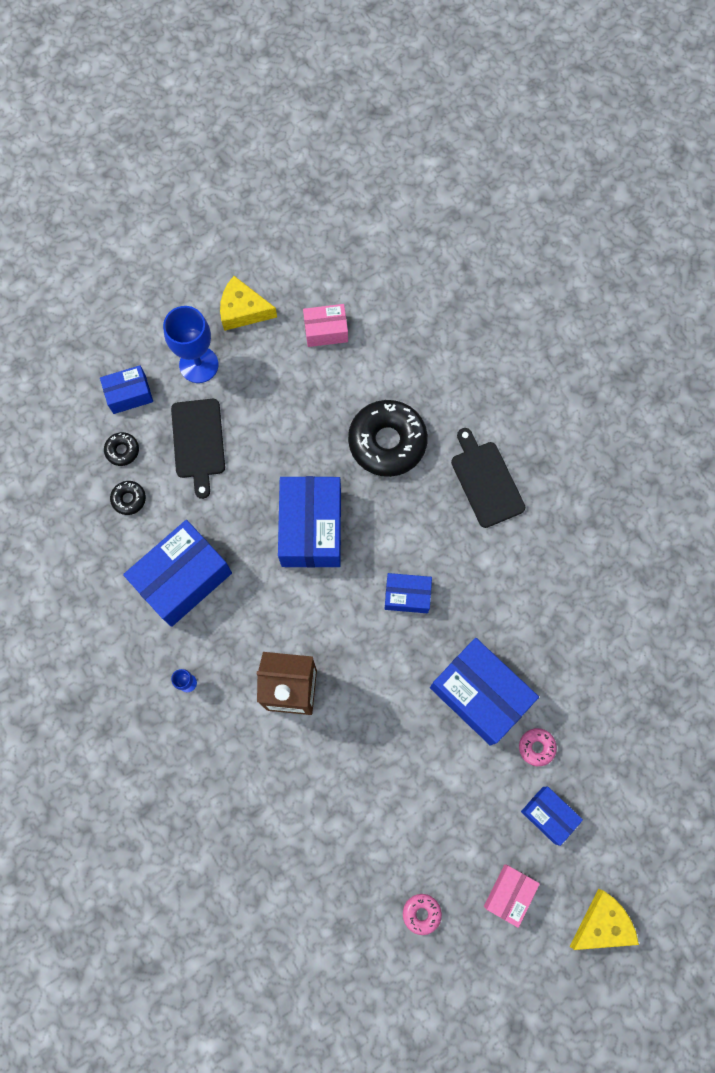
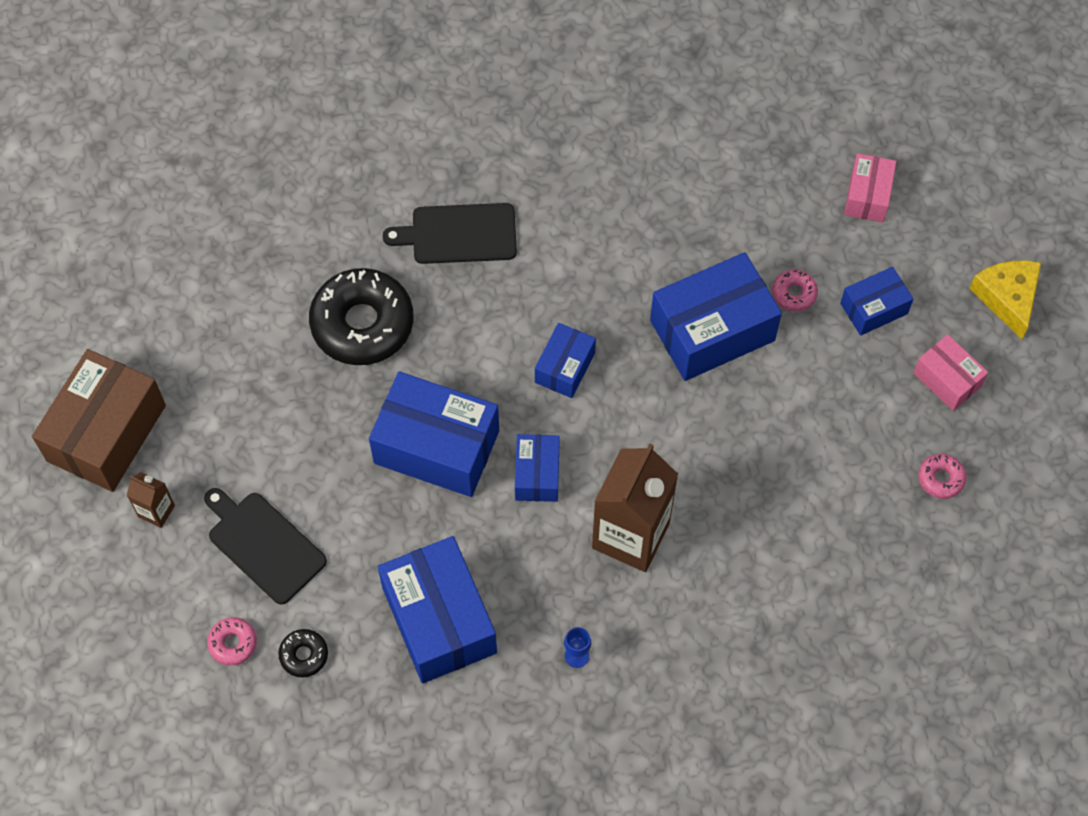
camera: 70 degrees left, 10 degrees down
blue box [100,365,153,414] -> blue box moved to [515,434,560,502]
black donut [104,432,139,466] -> pink donut [207,617,257,666]
blue goblet [163,306,219,383] -> brown carton [126,472,175,528]
black cutting board [171,399,225,499] -> black cutting board turned 150 degrees counterclockwise [204,488,327,605]
yellow cheese [220,276,277,331] -> brown box [32,349,166,492]
pink box [303,304,348,347] -> pink box moved to [844,153,897,223]

